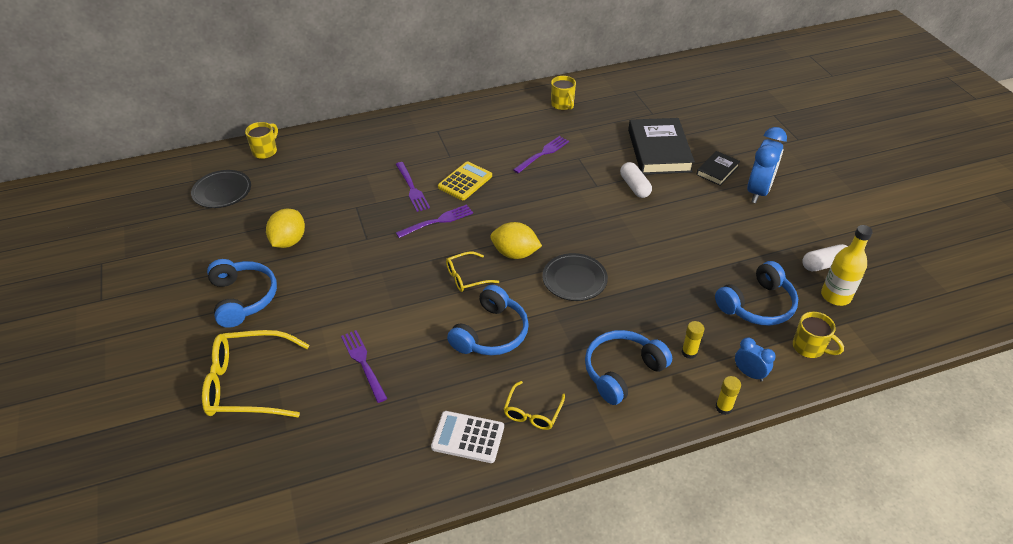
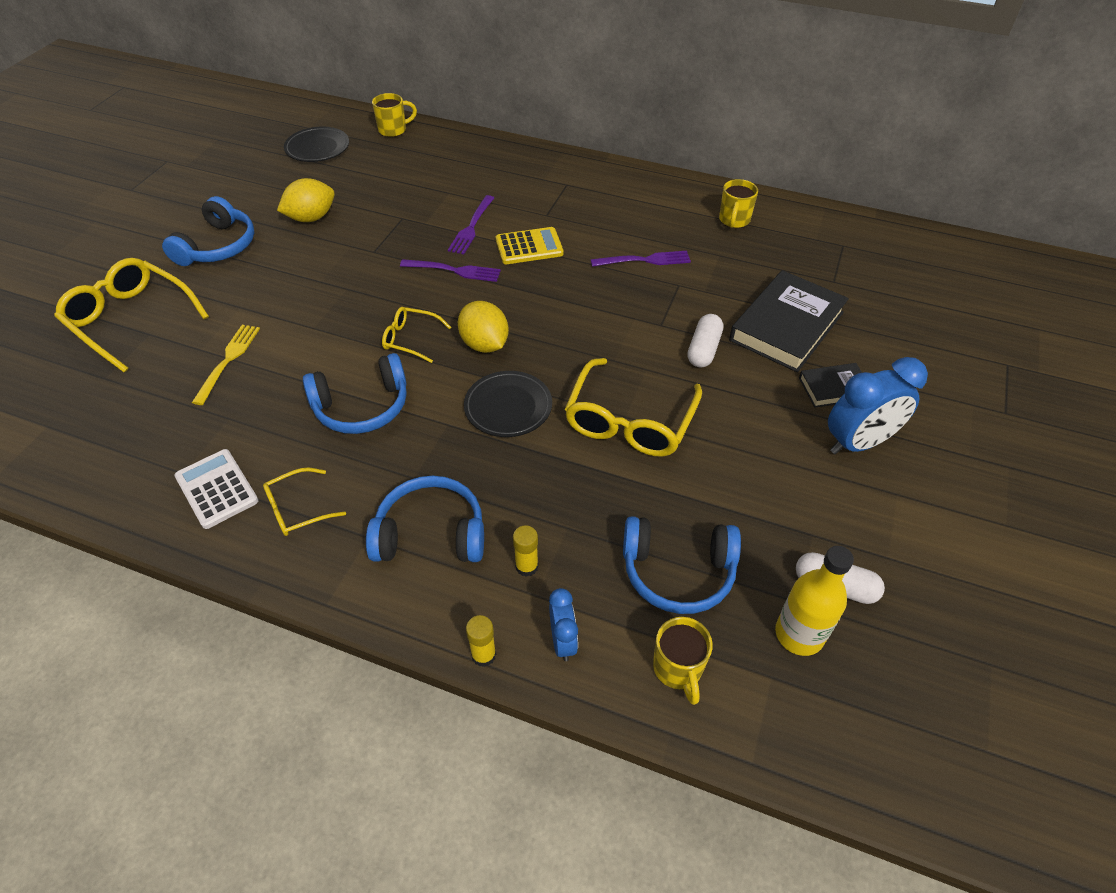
camera: 40 degrees right, 5 degrees up
purple fork [341,330,387,403] -> yellow fork [192,325,260,405]
none -> yellow glasses [565,358,702,456]

